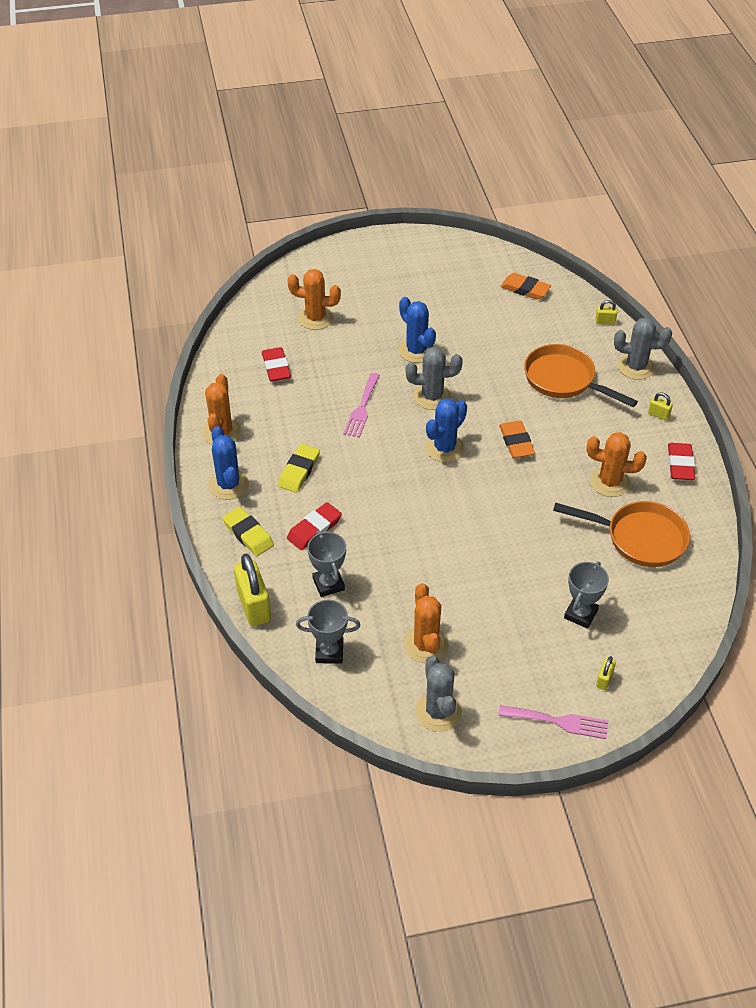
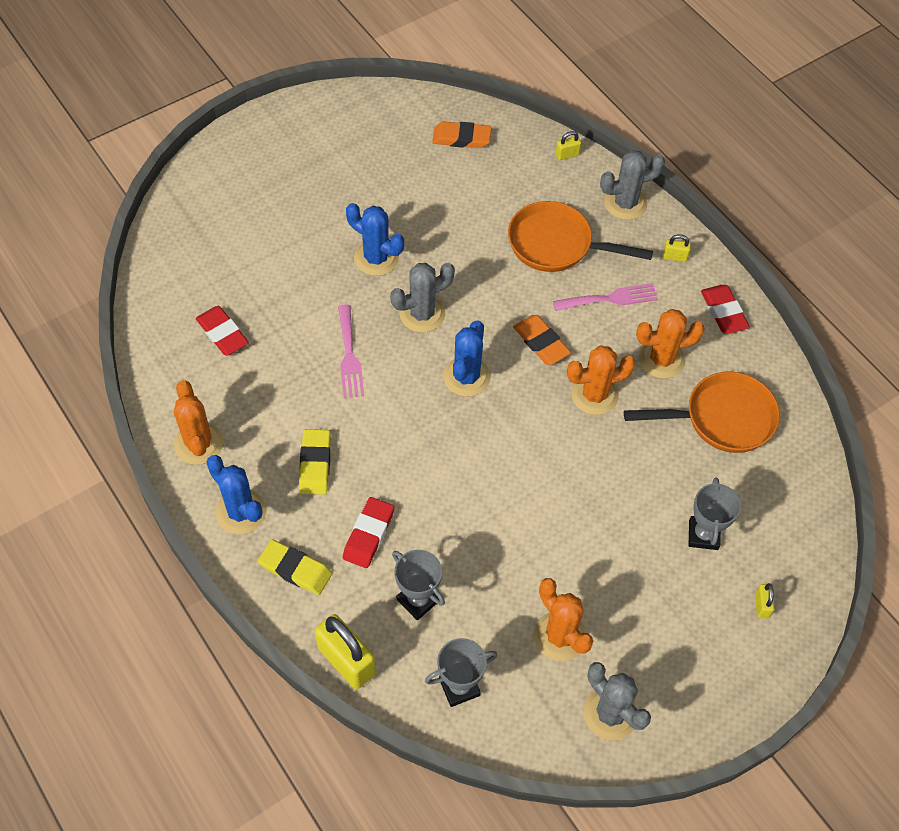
camera: 25 degrees left, 10 degrees up
orange cactus [287,269,341,330] -> orange cactus moved to [567,346,636,415]
pink fork [498,705,608,739] -> pink fork moved to [553,283,658,311]

